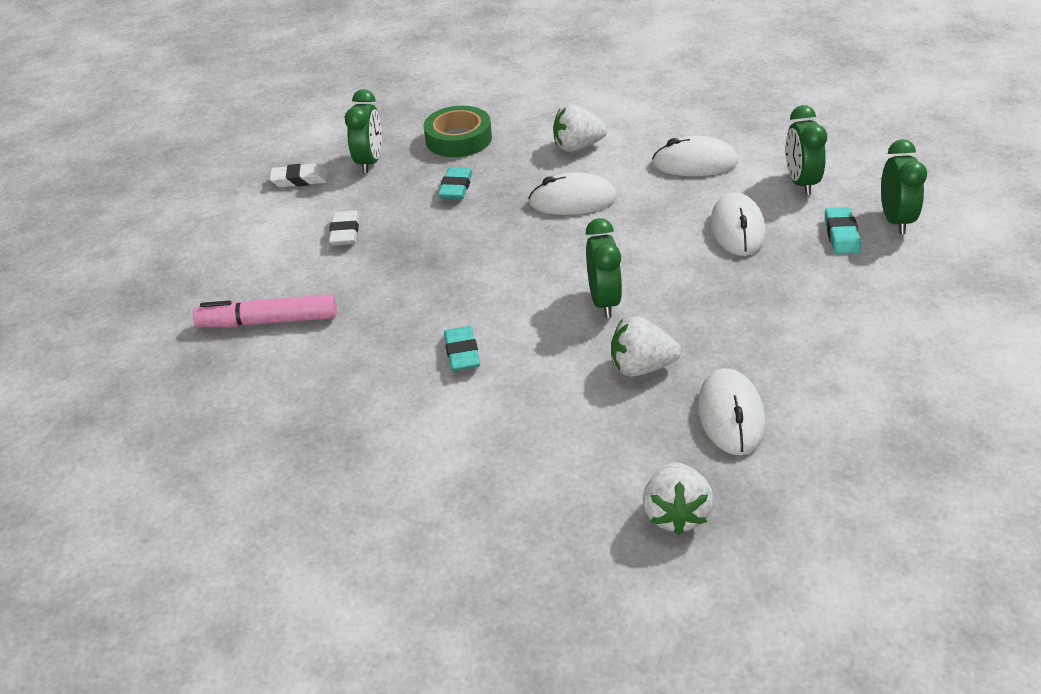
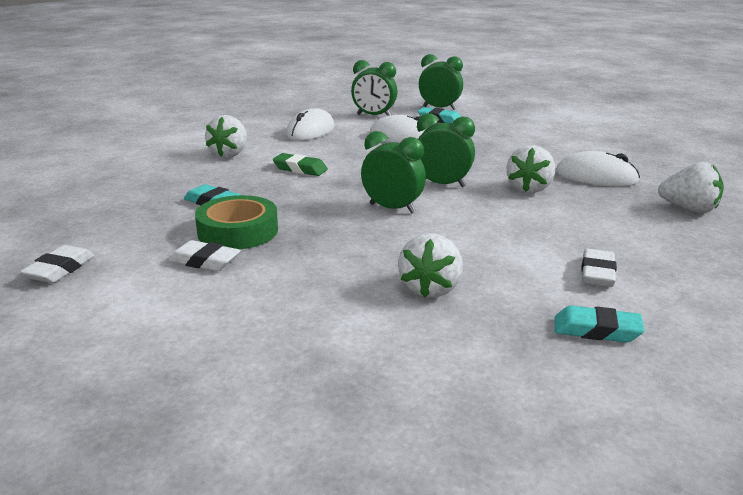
camera: 70 degrees left, 15 degrees down
pink marker [193,294,337,327] -> none
green clock [345,89,382,173] -> green clock moved to [361,131,426,214]
green tape [424,106,492,157] -> green tape moved to [195,195,278,249]
turquoise eraser [444,326,480,371] -> turquoise eraser moved to [555,305,645,342]
white mouse [528,172,617,215] -> green eraser [273,153,328,176]
none -> white strawberry [398,233,463,298]
none -> white eraser [581,249,617,287]

